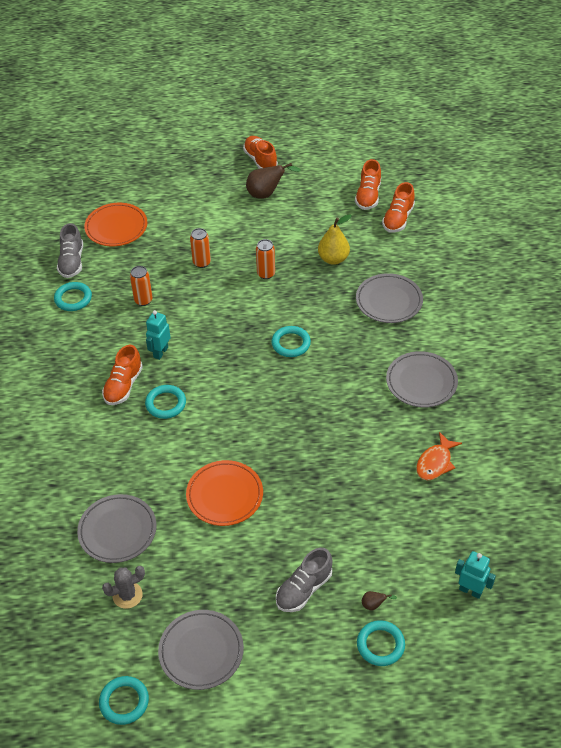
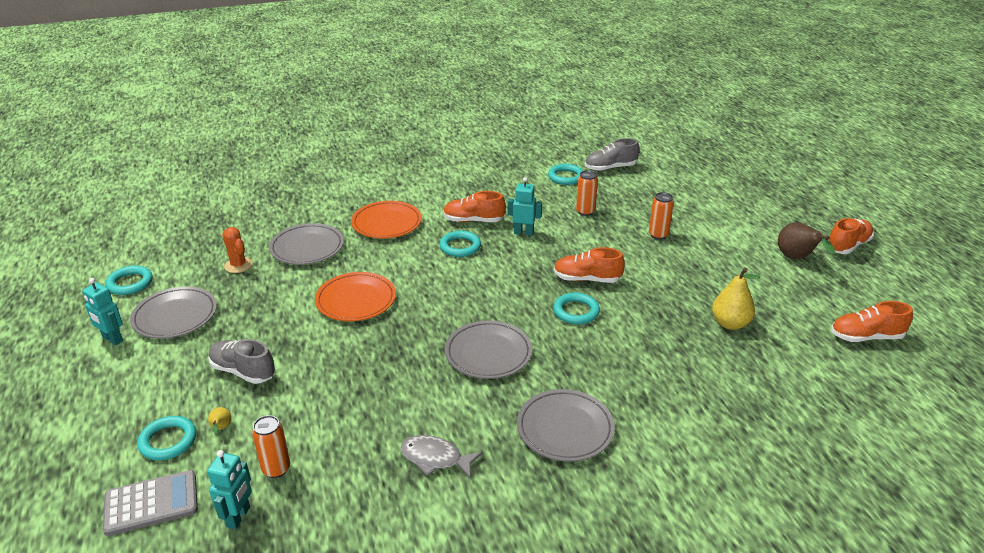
camera: 75 degrees right, 15 degrees down
orange plate [84,203,147,246] -> orange plate moved to [351,201,422,239]
grey cactus [102,566,145,609] -> orange cactus [222,227,253,273]
orange can [256,239,275,279] -> orange can moved to [252,415,290,478]
grey plate [356,273,423,323] -> grey plate moved to [445,321,532,379]
brown pear [362,591,397,610] -> yellow pear [208,407,231,434]
orange shoe [382,182,415,233] -> orange shoe moved to [554,247,625,283]
orange fish [416,432,462,480] -> grey fish [400,435,483,479]
none -> turquoise robot [82,278,123,346]
none -> grey calculator [103,470,198,536]

